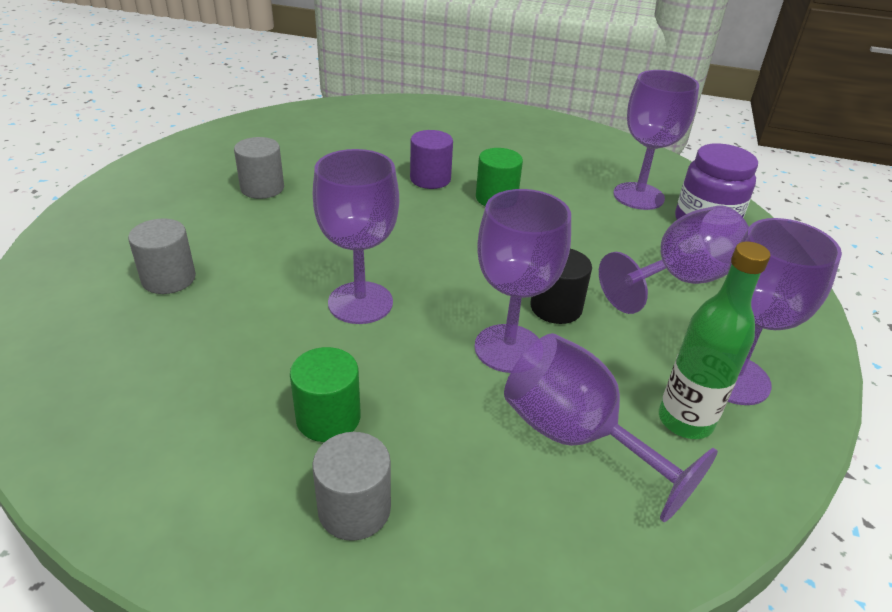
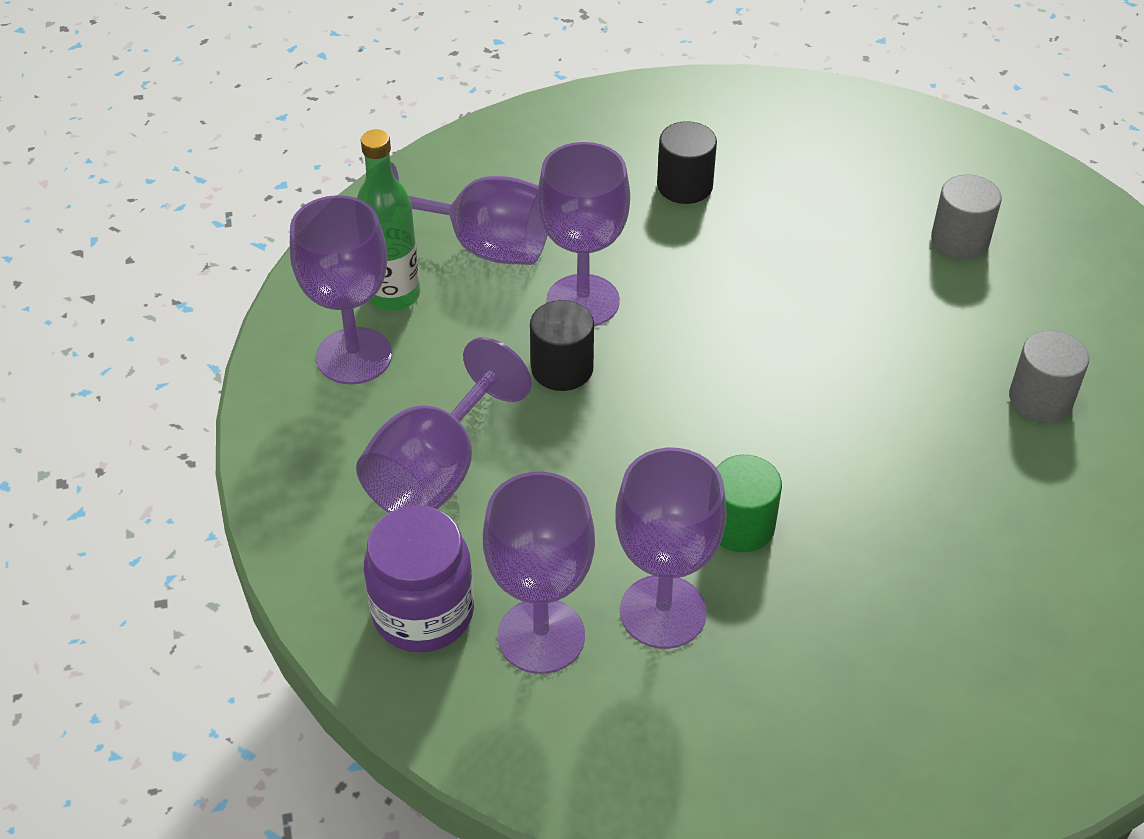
camera: 155 degrees right, 10 degrees up
green cylinder [290,347,361,442] -> black cylinder [657,121,717,204]
grey cylinder [312,432,391,541] -> none
purple goblet [313,149,399,324] -> purple goblet moved to [615,448,727,649]
purple cylinder [410,130,453,189] -> none

